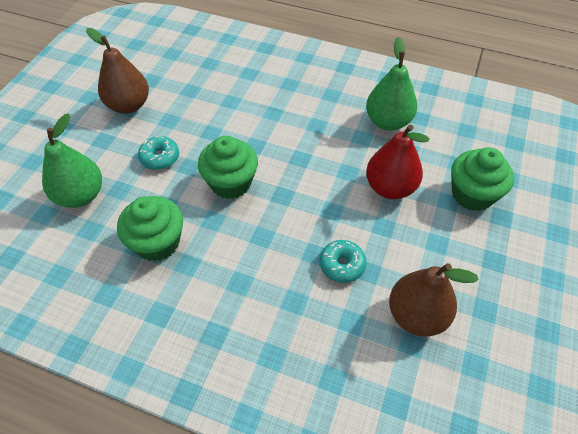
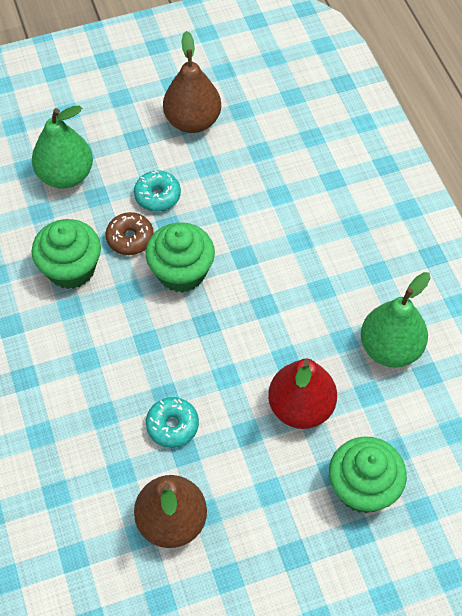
camera: 50 degrees right, 5 degrees up
none -> brown donut [105,212,154,255]

